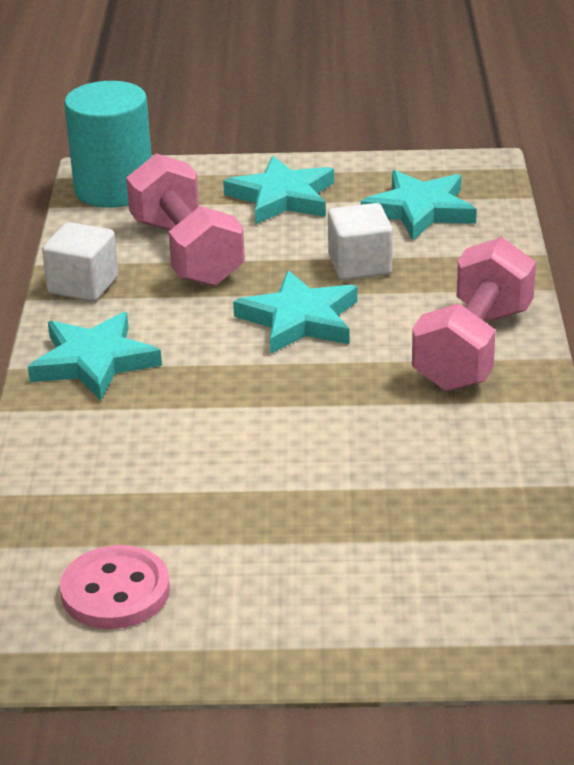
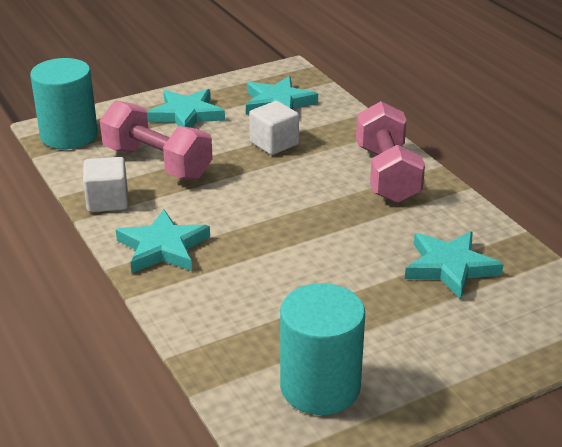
camera: 30 degrees left, 0 degrees up
pink button [60,545,170,629] -> turquoise cylinder [280,283,365,415]
turquoise star [233,270,358,354] -> turquoise star moved to [405,231,504,300]

